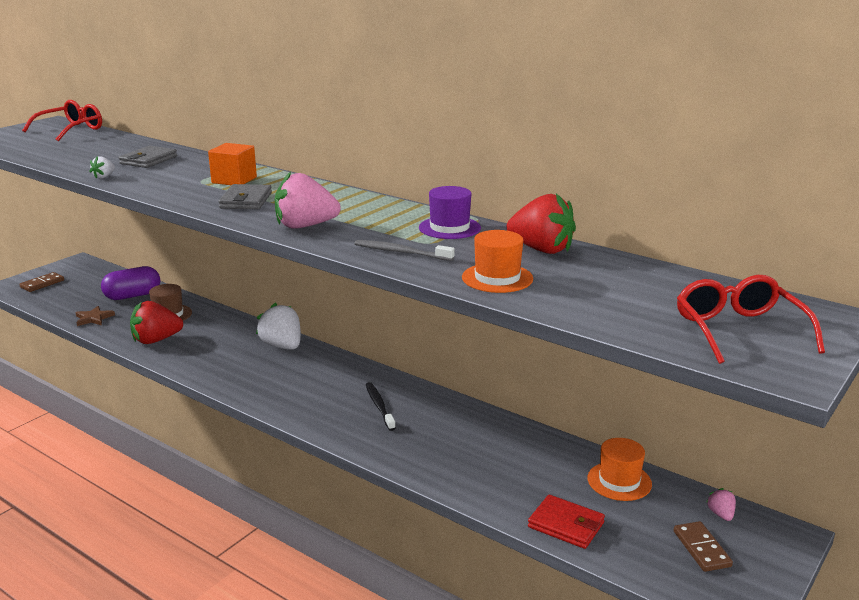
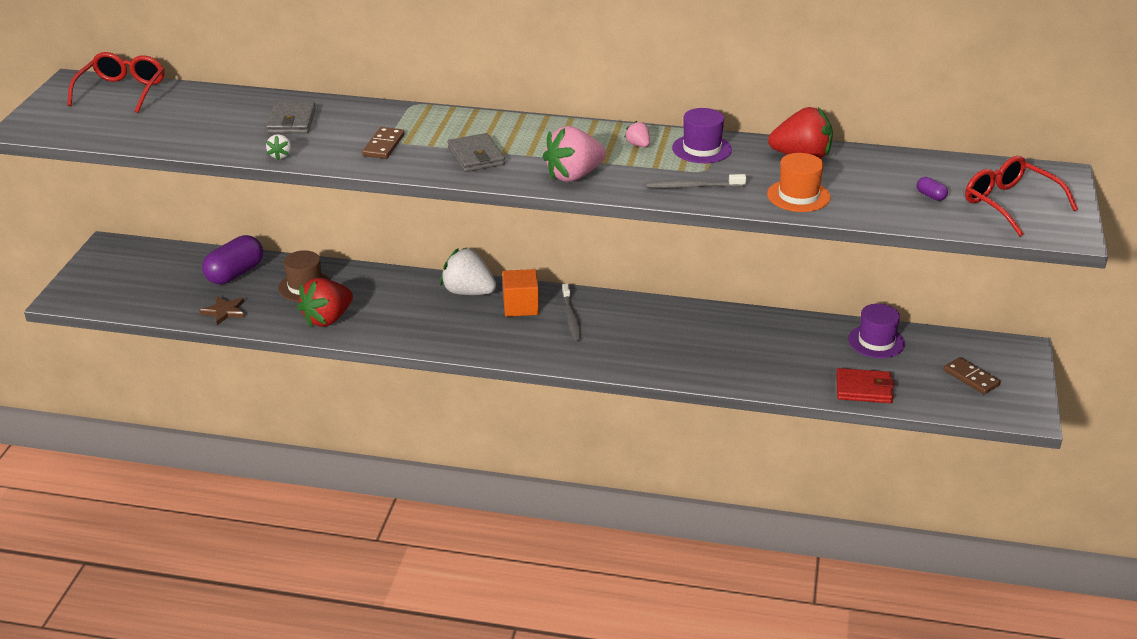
camera: 25 degrees left, 10 degrees up
brown domino [19,272,64,292] -> brown domino moved to [362,127,405,159]
orange cube [208,143,257,185] -> orange cube moved to [503,269,539,317]
black toothbrush [366,382,396,431] -> none
orange hat [588,438,652,501] -> purple hat [848,303,905,358]
pink strawberry [706,488,736,521] -> pink strawberry moved to [624,121,650,147]
none -> grey toothbrush [562,284,581,341]
none -> purple capsule [917,177,948,201]

